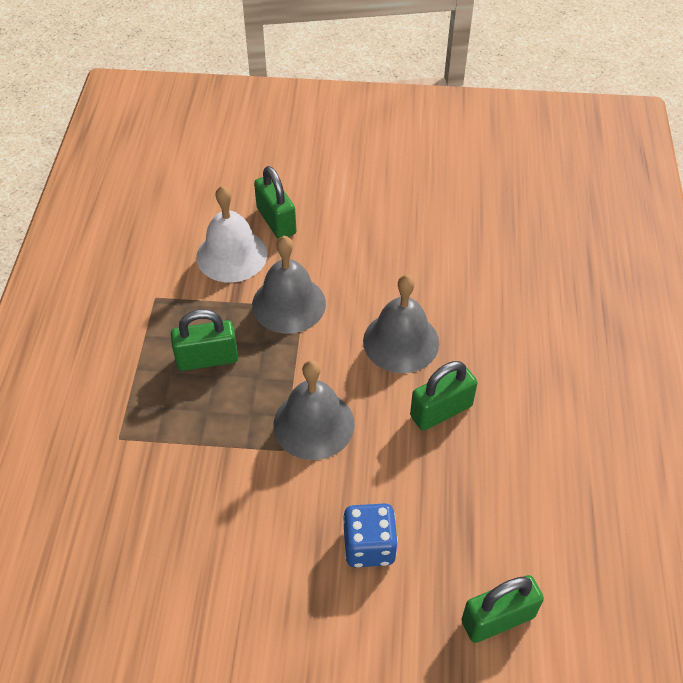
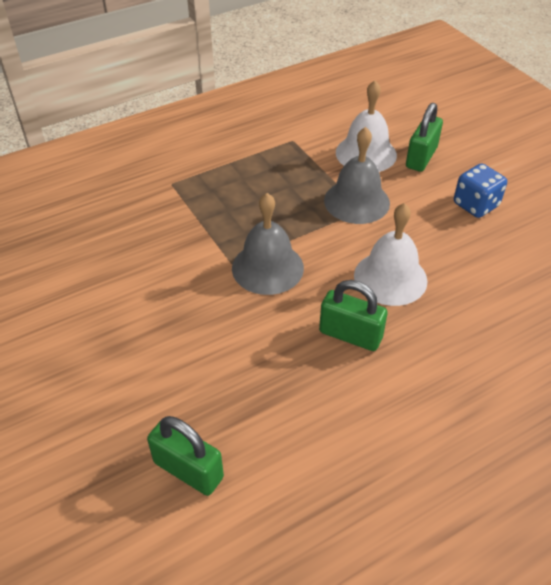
camera: 55 degrees right, 5 degrees down
green padlock [171,309,238,371] -> none
blue dice [343,503,398,567] -> blue dice moved to [454,164,507,218]
grey bell [363,275,439,373] -> white bell [354,203,428,306]

